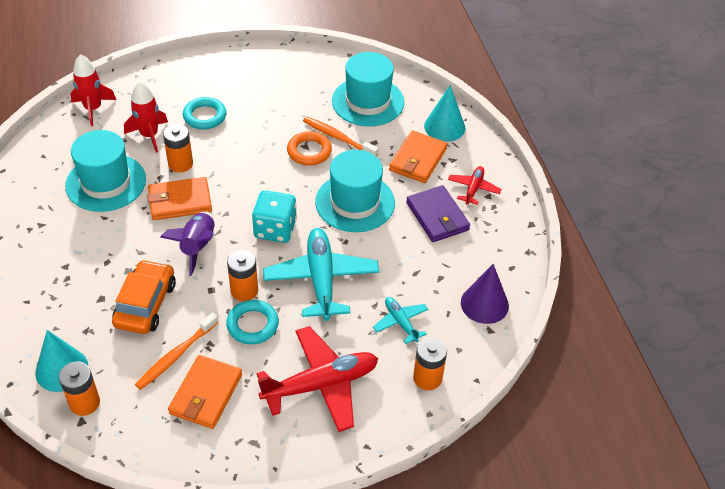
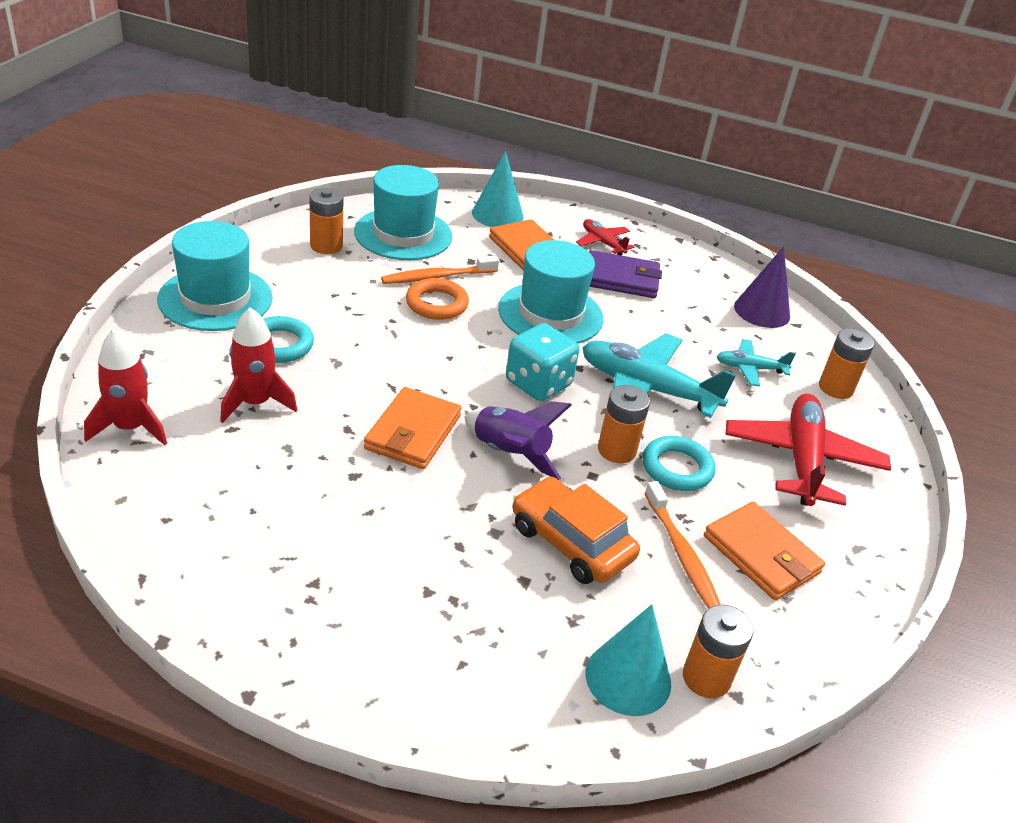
camera: 60 degrees left, 10 degrees down
turquoise hat [65,130,146,212] -> turquoise hat moved to [157,221,273,331]
orange battery [163,124,193,172] -> orange battery moved to [309,188,343,254]

